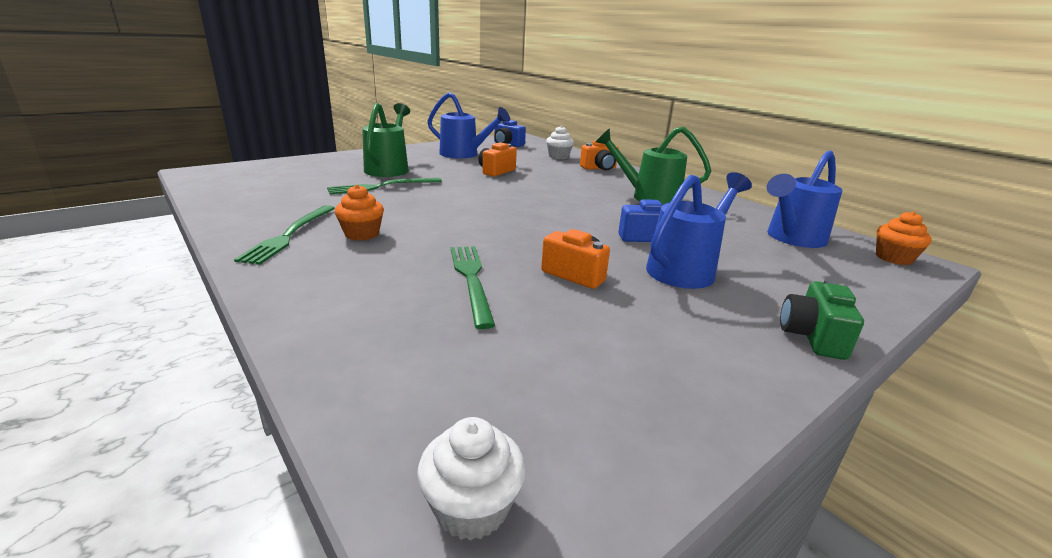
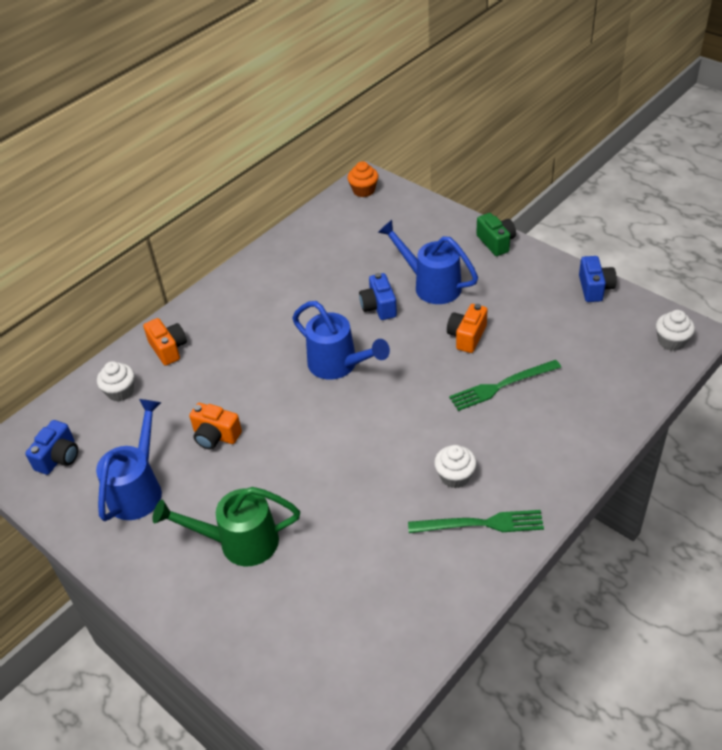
camera: 95 degrees left, 20 degrees up
green fork [327,178,442,195] -> none
orange cupcake [335,185,384,241] -> white cupcake [434,445,477,488]
green watering can [595,127,711,205] -> none
blue watering can [767,150,842,248] -> blue watering can moved to [292,301,390,380]
green camera [780,279,864,360] -> green camera turned 120 degrees counterclockwise [476,213,516,256]
none -> blue camera [579,256,617,302]

